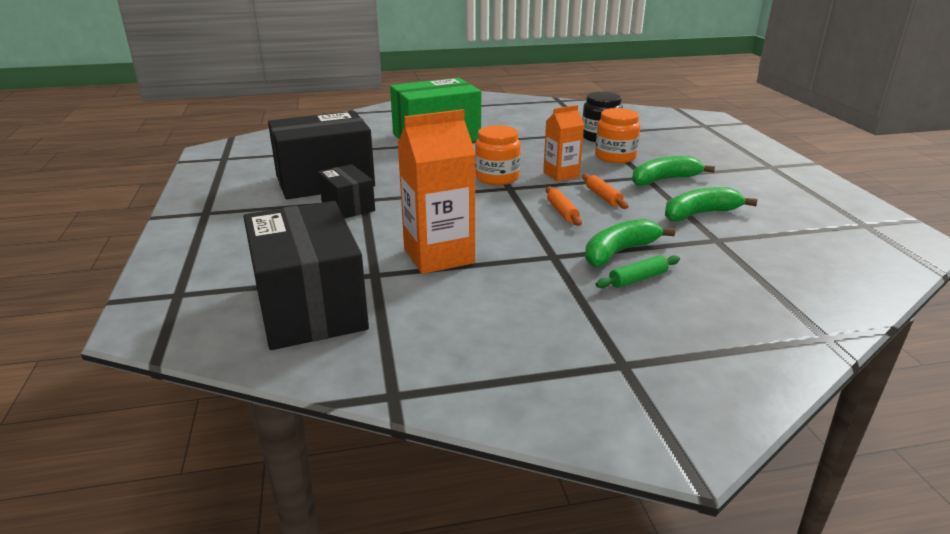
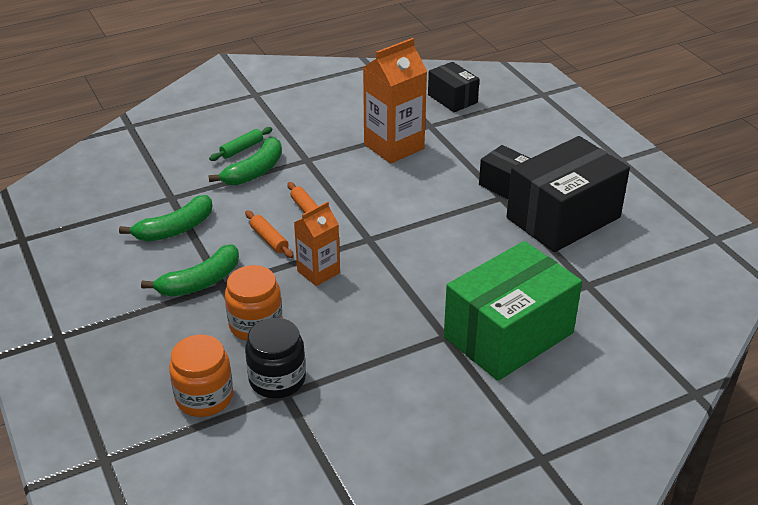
camera: 165 degrees right, 10 degrees up
black box [243,201,369,350] -> black box [428,62,480,112], size x0.53
orange jar [475,125,521,185] -> orange jar moved to [169,335,233,417]

